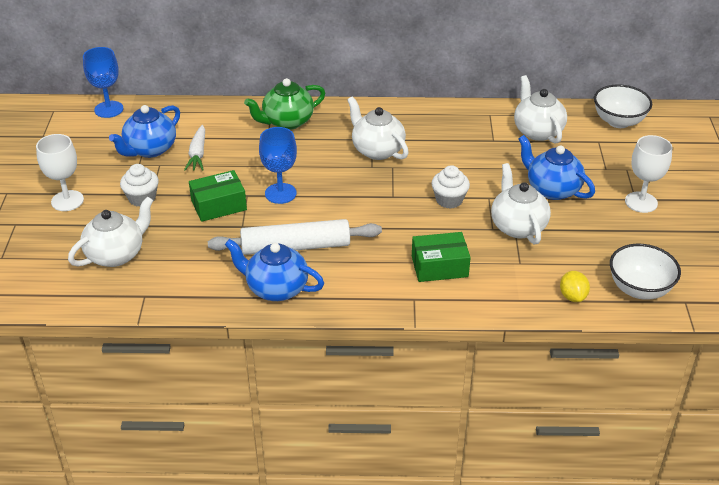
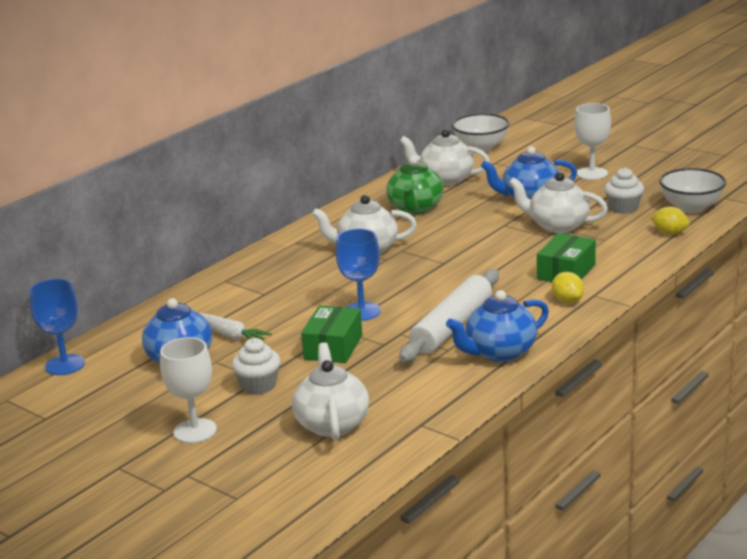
camera: 50 degrees left, 15 degrees down
green teapot [244,78,325,130] -> green teapot moved to [386,156,443,215]
white cupcake [432,165,470,209] -> white cupcake moved to [604,167,644,214]
none -> yellow lemon [552,272,584,303]

